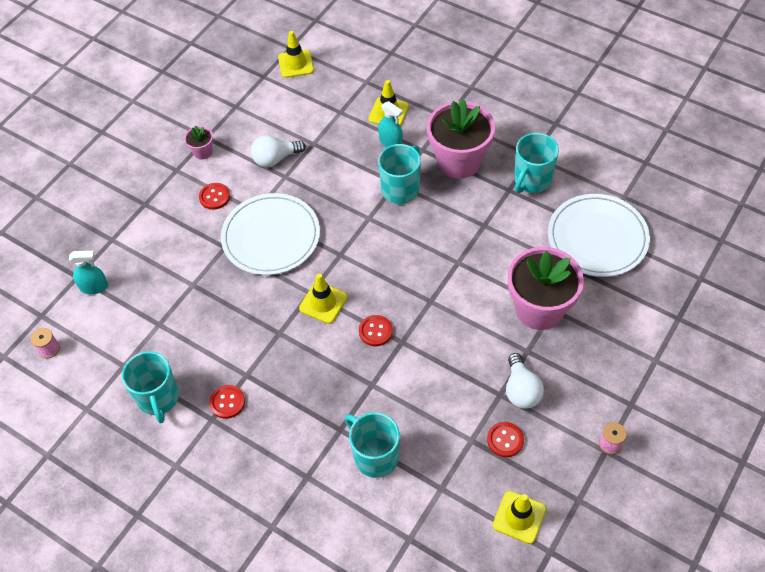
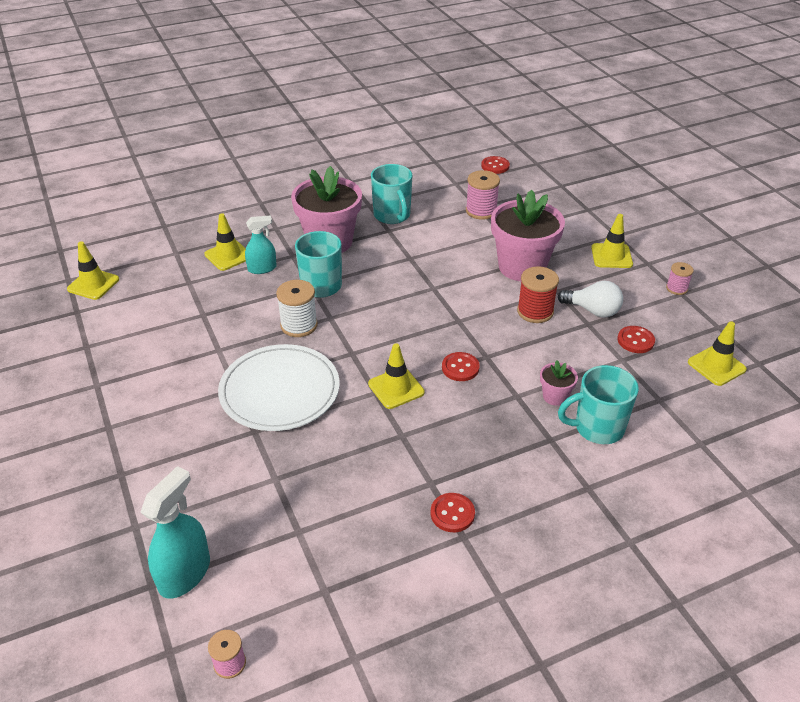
camera: 60 degrees left, 15 degrees down
turquoise spray bottle [69,251,108,294] -> turquoise spray bottle [141,466,210,599], size x1.54
turquoise mug [122,351,179,423] -> none
pink flower pot [184,126,213,160] -> pink flower pot moved to [540,360,578,406]
red button [199,183,230,210] -> red button moved to [481,156,510,174]
white light bulb [251,135,306,167] -> none
white plate [548,194,650,277] -> pink spool [466,170,500,220]
none -> white spool [276,280,318,337]
none -> red spool [517,266,559,323]
none -> yellow traffic cone [591,214,633,268]

